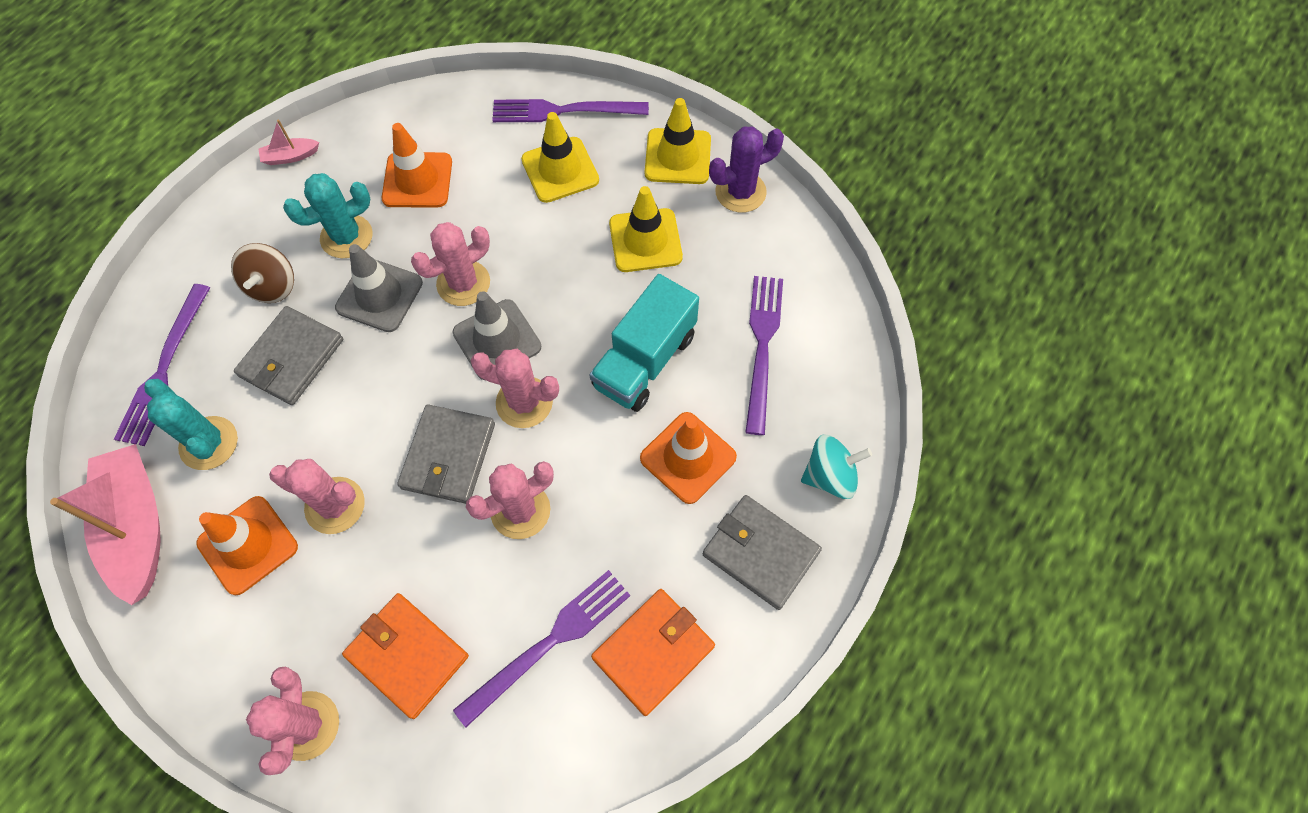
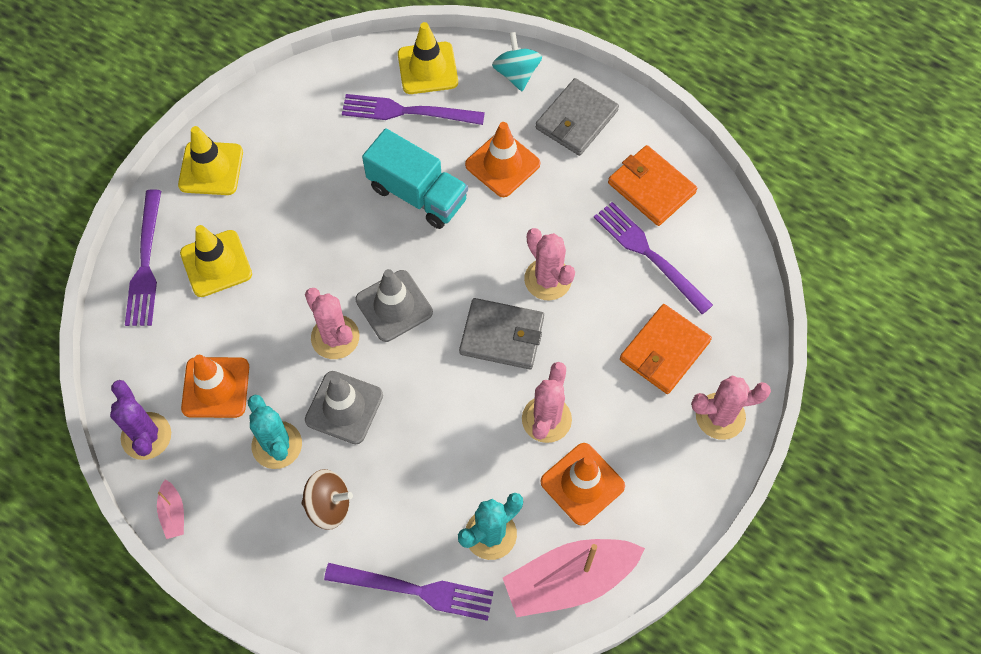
camera: 90 degrees left, 0 degrees up
grey wallet [234,306,343,405] -> none
pink cactus [471,349,559,428] -> none
yellow traffic cone [609,186,683,272] -> yellow traffic cone moved to [398,22,458,94]
purple cactus [709,127,784,213] -> purple cactus moved to [110,380,171,460]

